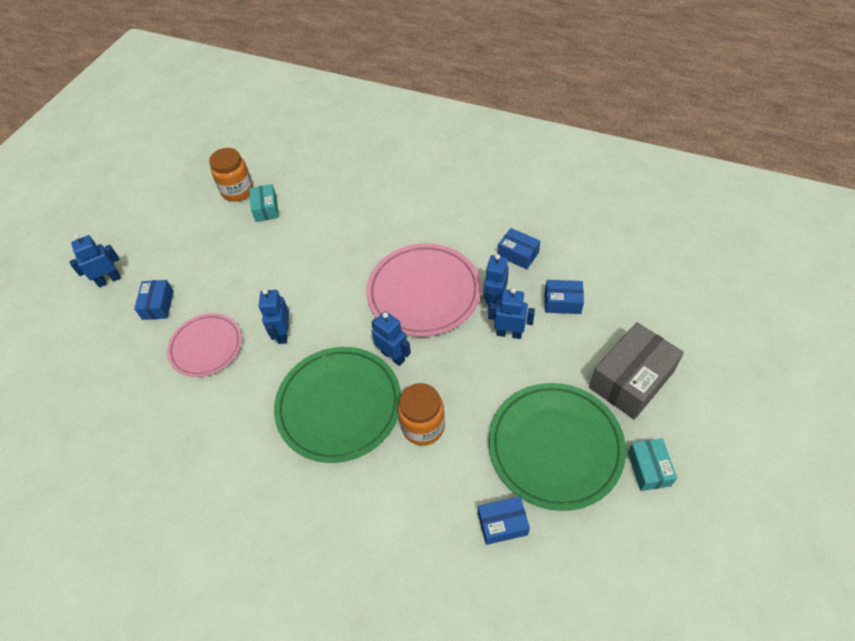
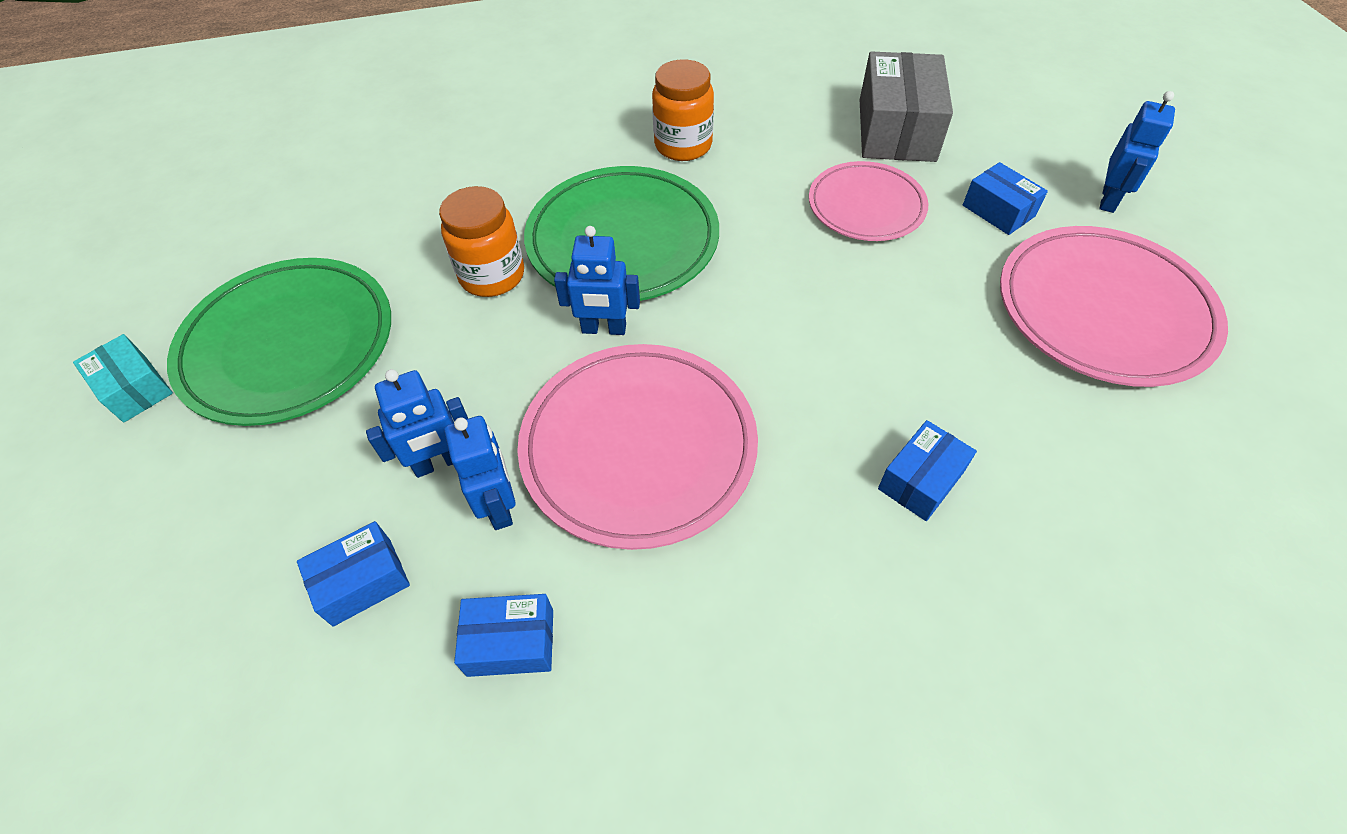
camera: 140 degrees right, 0 degrees up
orange jar [209,148,254,202] -> orange jar moved to [652,59,714,161]
turquoise box [249,184,279,222] -> none
blue robot [259,289,289,344] -> none
blue box [478,496,530,545] -> blue box moved to [878,420,977,521]
grey box [589,322,684,419] -> grey box moved to [860,51,953,162]
none -> pink plate [1000,226,1228,387]

